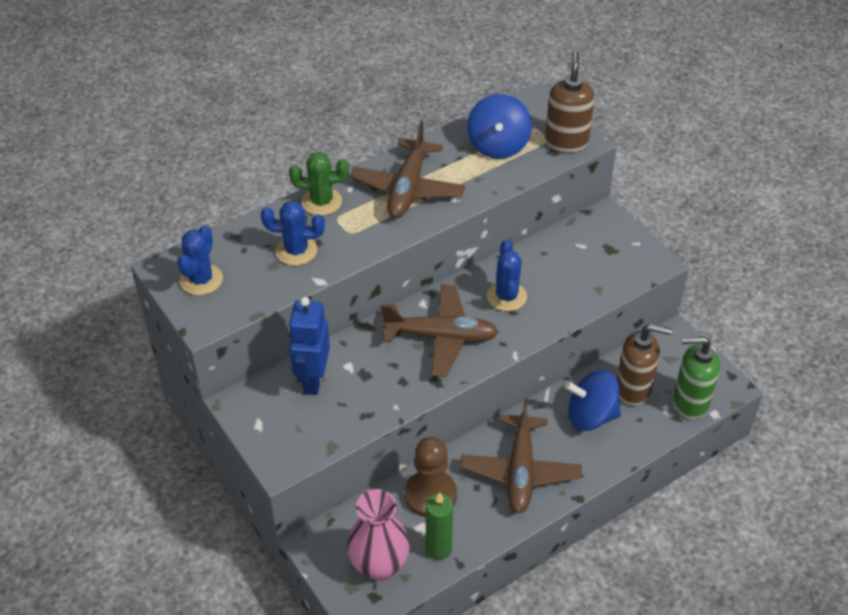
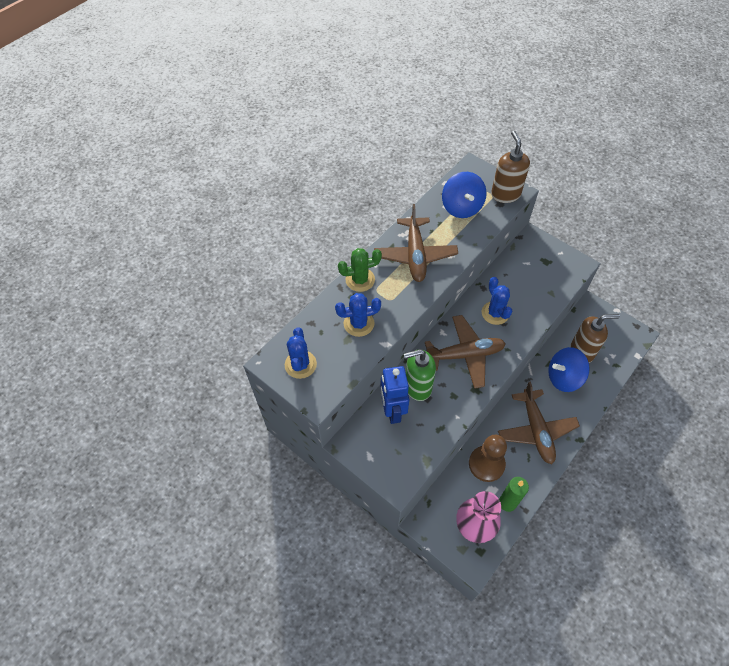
camera: 15 degrees left, 10 degrees up
green soap dispenser [673,336,720,419] -> green soap dispenser moved to [404,349,436,401]

